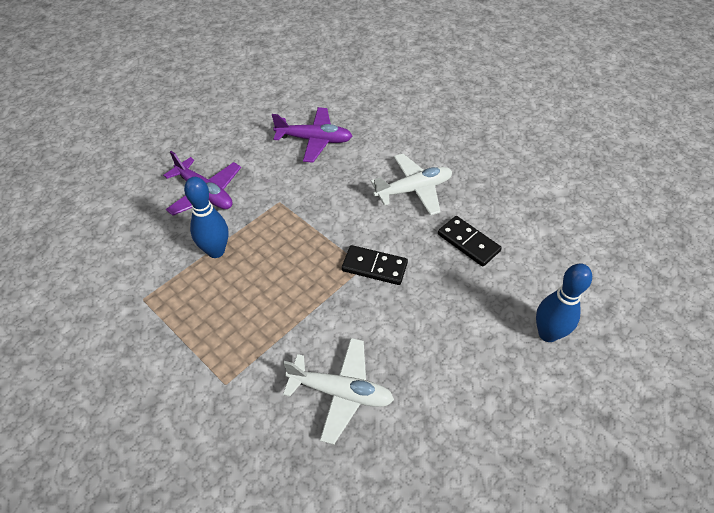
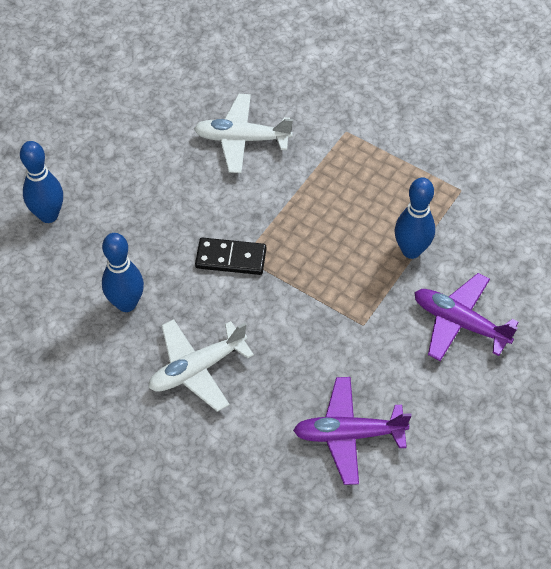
camera: 170 degrees right, 5 degrees up
black domino [438,216,502,267] -> blue bowling pin [102,233,144,312]

